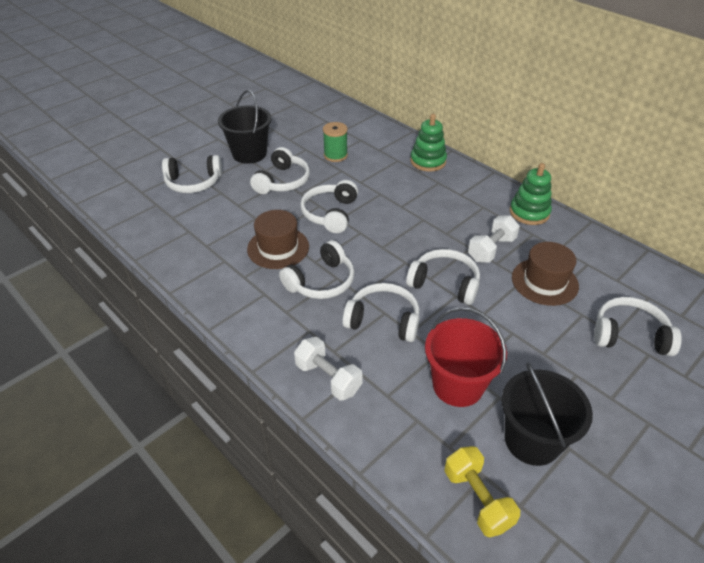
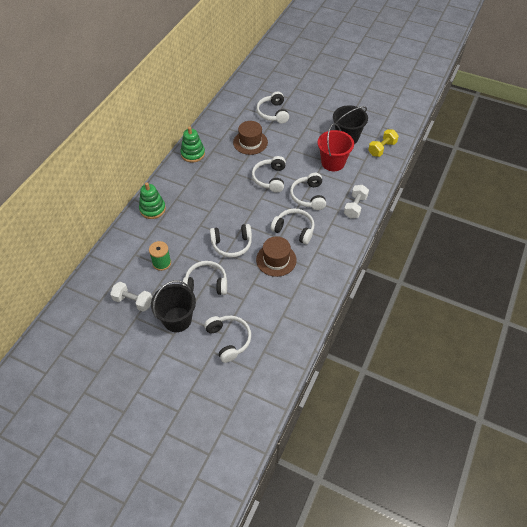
camera: 110 degrees left, 10 degrees up
white dumbbell [468,215,520,263] -> white dumbbell moved to [110,282,152,312]

